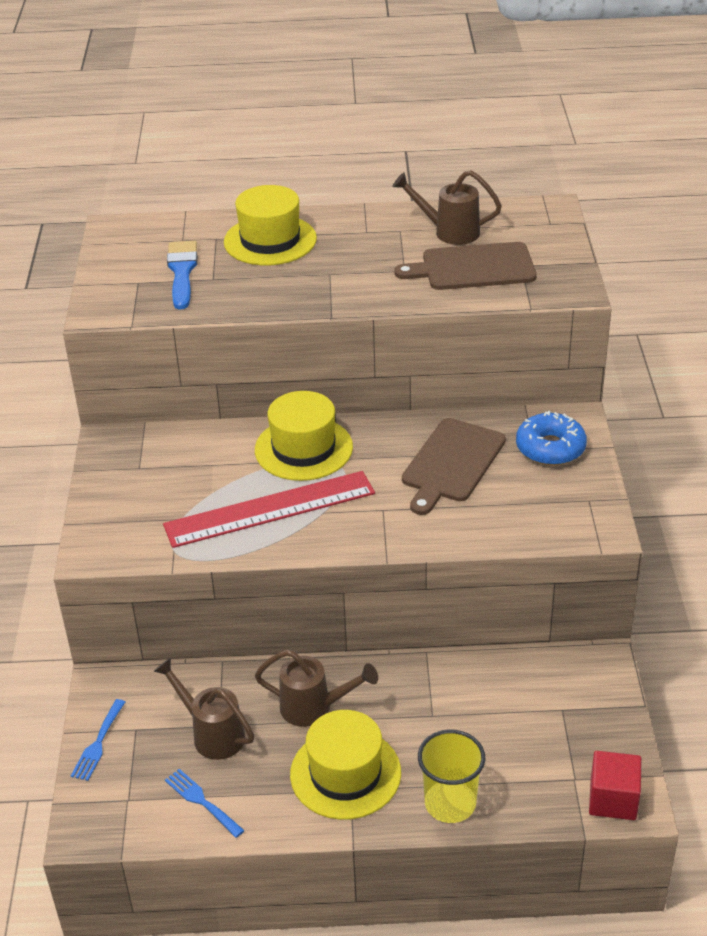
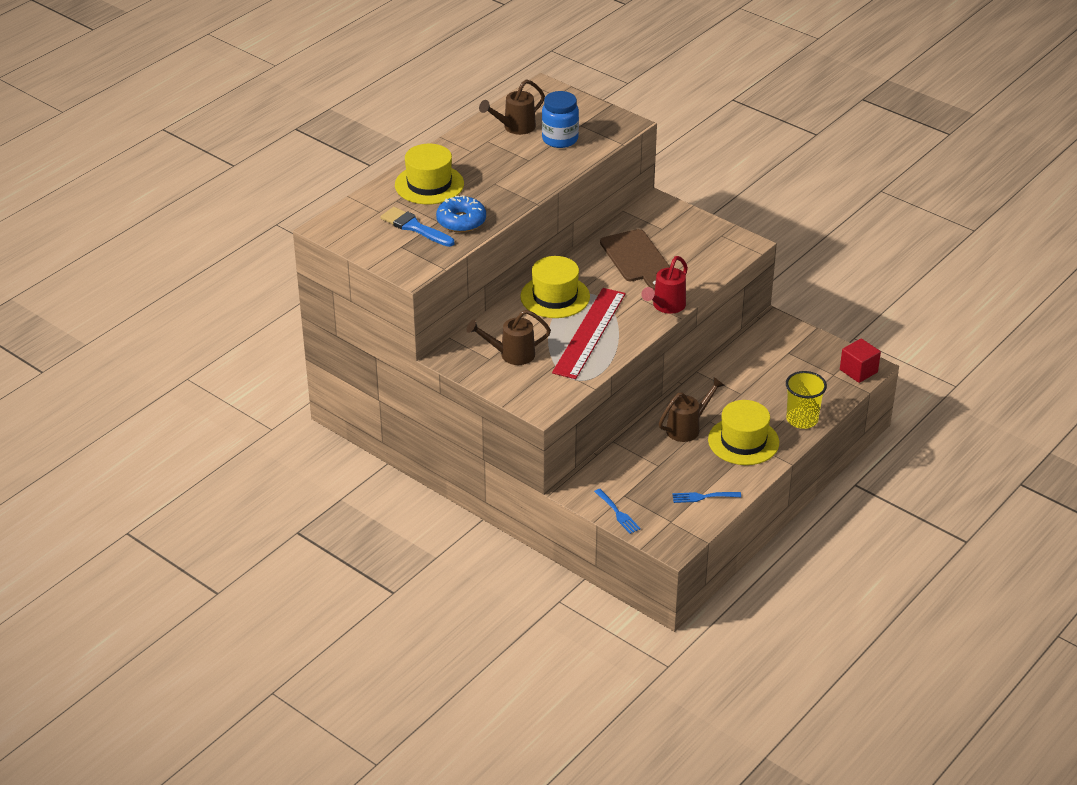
camera: 50 degrees left, 0 degrees up
brown watering can [154,658,254,760] -> brown watering can moved to [467,310,551,365]
brown cutting board [394,242,537,290] -> blue jar [542,91,579,148]
blue donut [516,411,587,466] -> blue donut moved to [436,195,486,232]
none -> red watering can [641,256,688,314]

